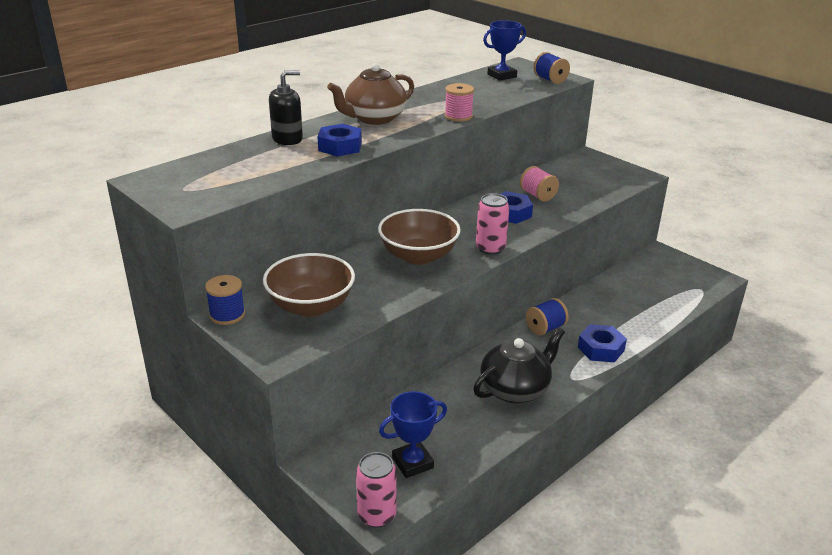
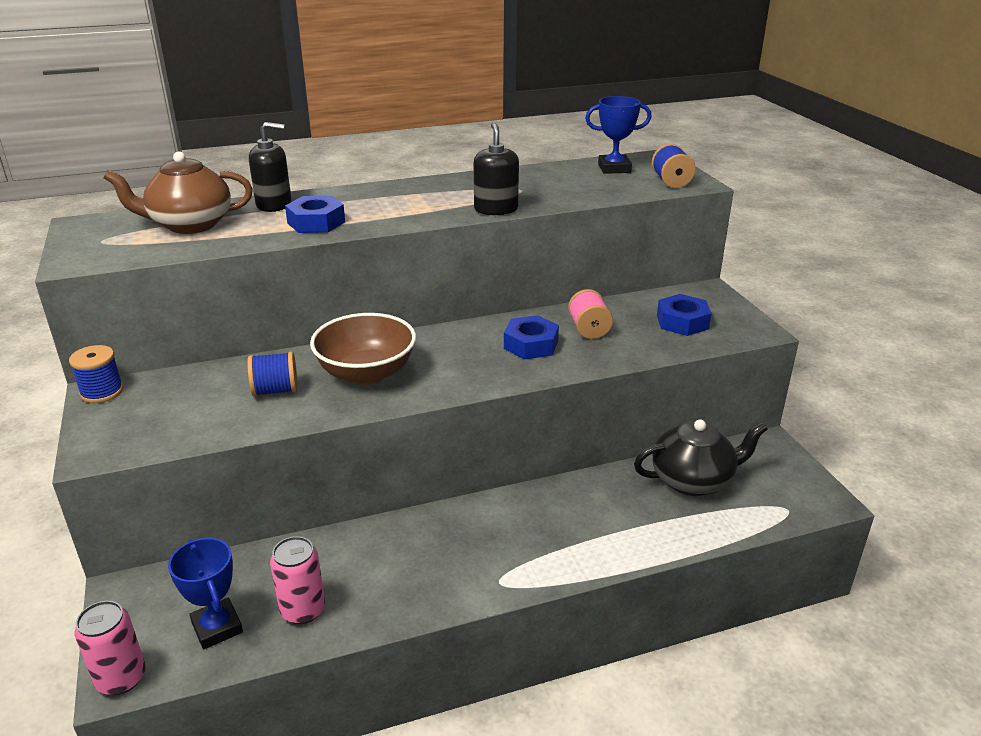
camera: 25 degrees right, 0 degrees up
brown bowl [263,253,355,317] -> none
brown teapot [327,63,414,125] -> brown teapot moved to [103,151,253,234]
blue trophy [379,391,447,478] -> blue trophy turned 60 degrees clockwise [168,538,243,650]
pink spool [445,83,474,122] -> black soap dispenser [474,123,519,215]
black teapot [473,327,565,404] -> black teapot moved to [634,419,768,496]
pink can [476,193,510,255] -> pink can moved to [270,536,325,624]
blue spool [526,298,569,335] -> blue spool moved to [247,351,298,397]
blue nut [578,324,627,362] -> blue nut moved to [657,294,712,336]

